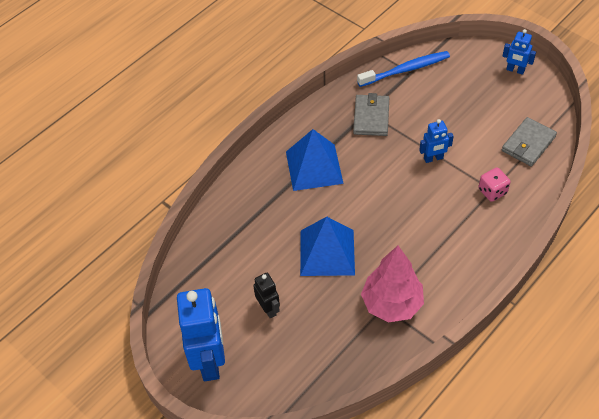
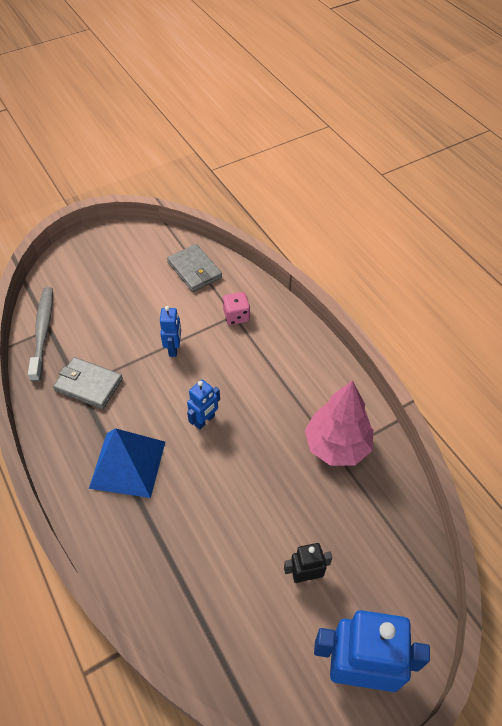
camera: 75 degrees left, 0 degrees up
blue pyramid [300,217,355,276] -> none
blue toothbrush [357,51,450,87] -> grey toothbrush [28,287,53,382]
blue robot [502,29,536,75] -> blue robot moved to [187,380,220,430]

